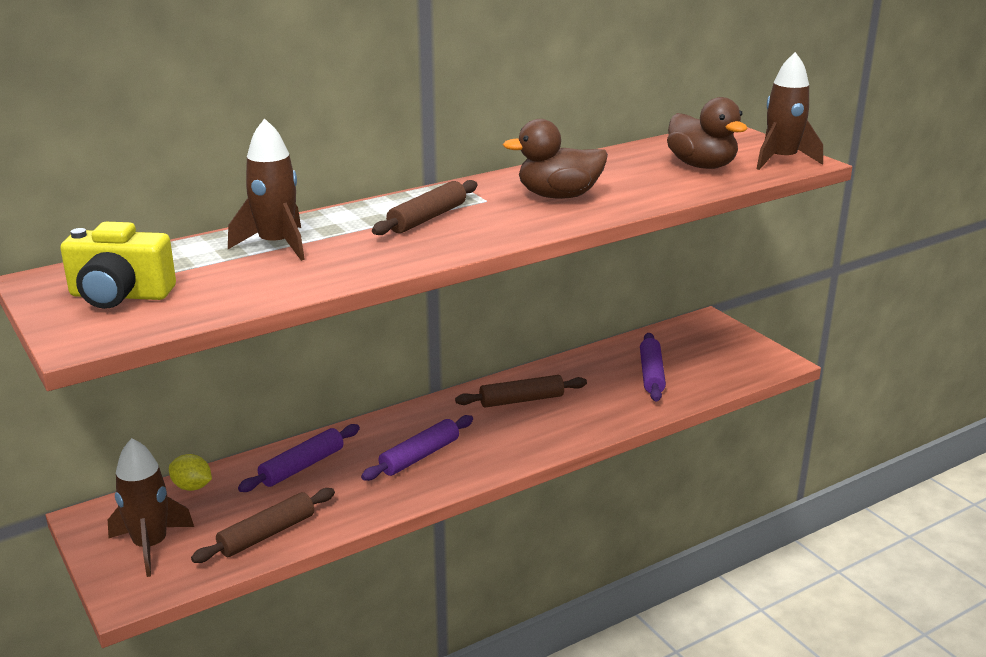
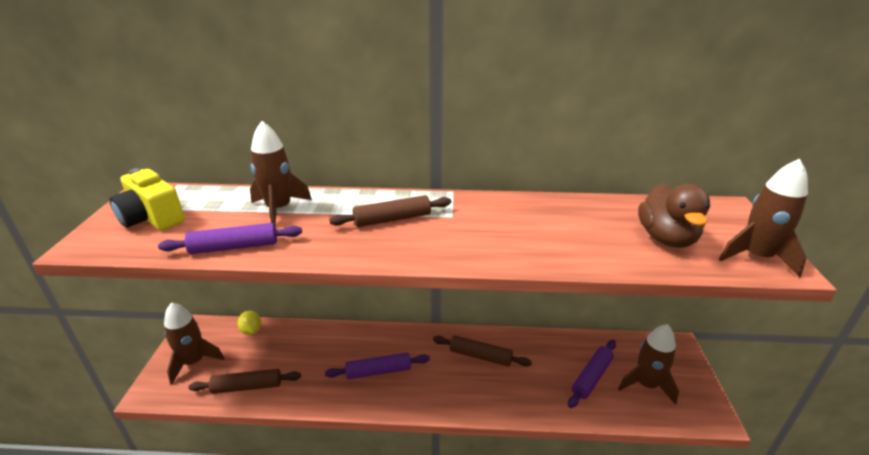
camera: 35 degrees right, 5 degrees up
purple rolling pin [238,424,360,492] -> purple rolling pin moved to [158,223,302,254]
brown duck [503,119,608,199] -> none
none -> brown rocket [618,324,679,405]

